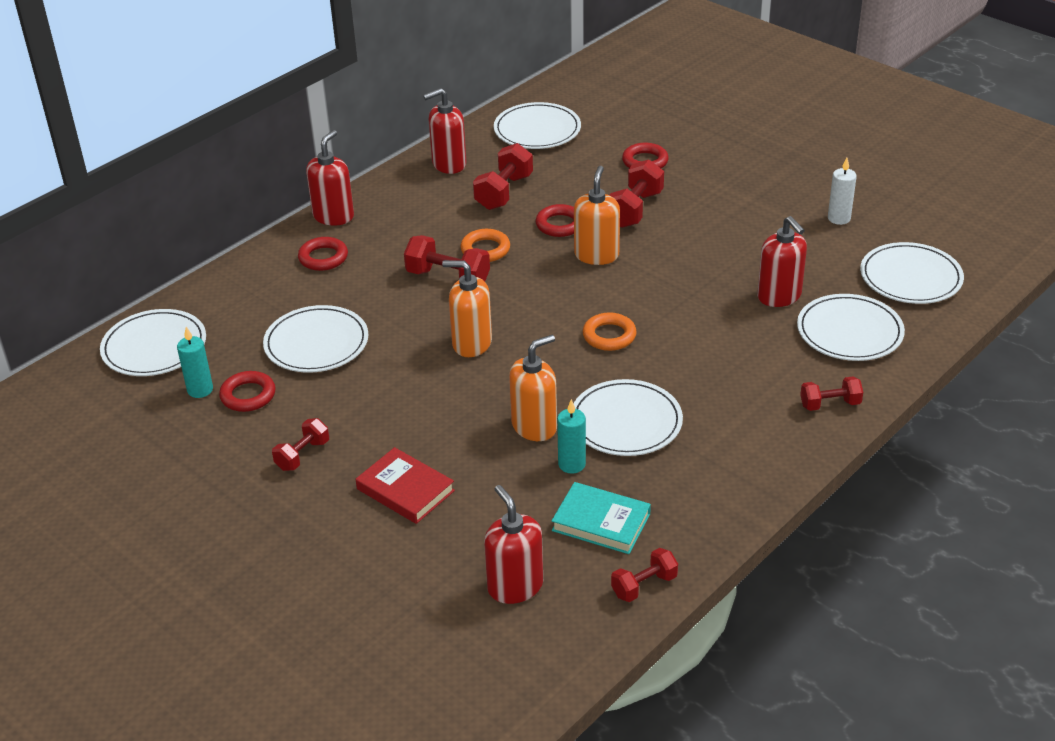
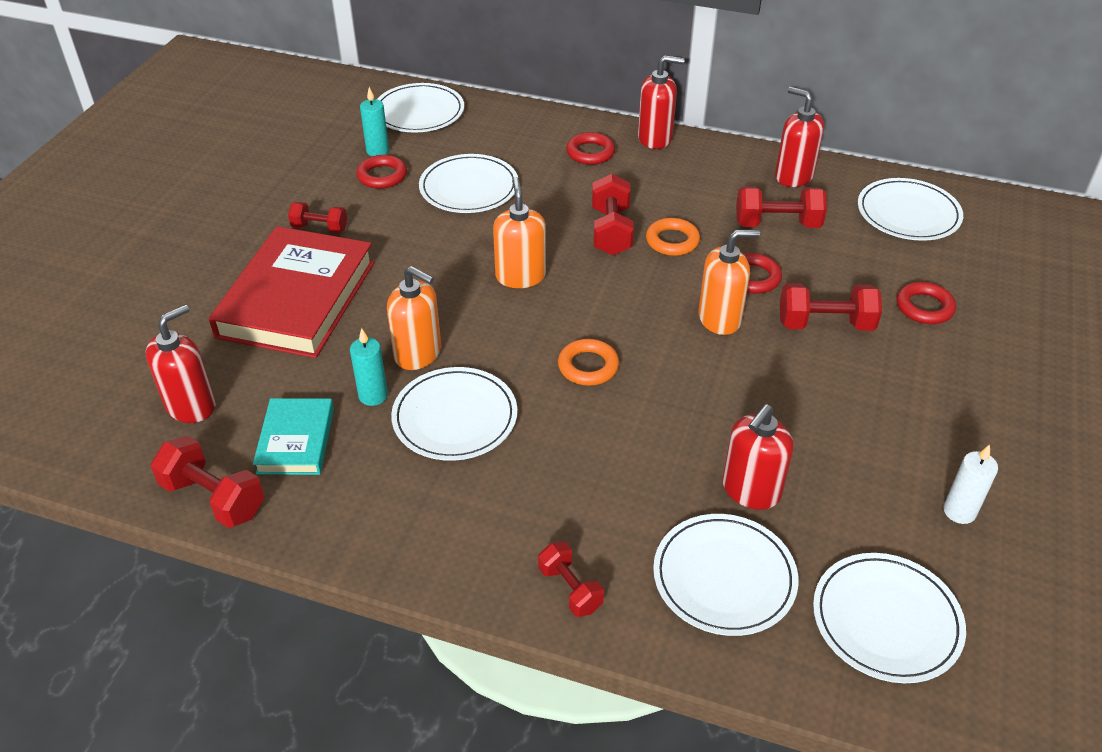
camera: 65 degrees right, 5 degrees up
red book [356,447,455,524] -> red book [209,226,374,358], size x1.93
red dumbbell [611,548,678,602] -> red dumbbell [151,436,264,528], size x1.57

